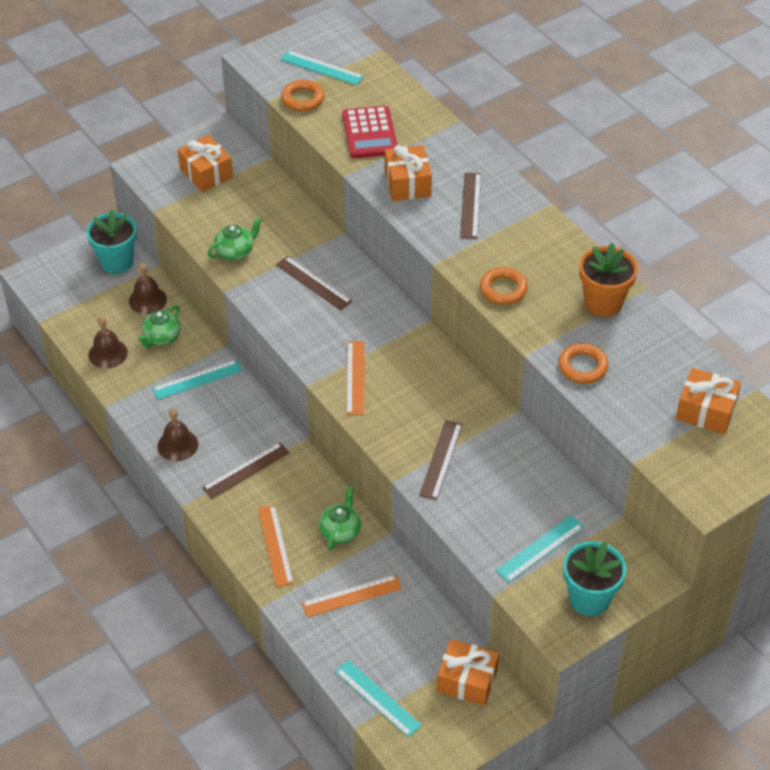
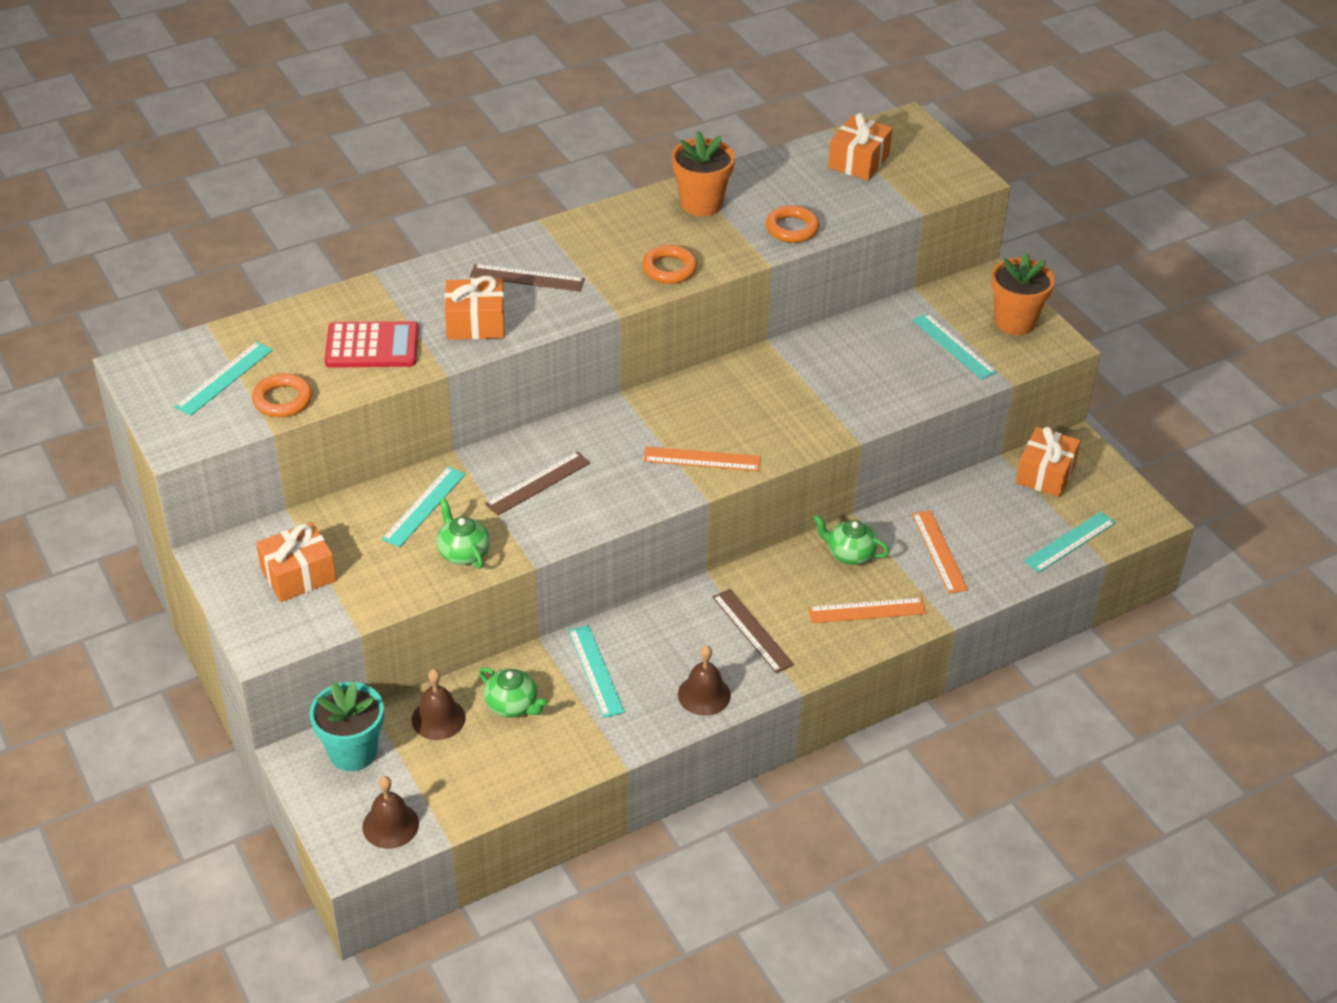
camera: 85 degrees left, 5 degrees down
brown bell [89,316,128,369] -> brown bell moved to [362,776,419,849]
brown ruler [419,420,463,500] -> none
turquoise flower pot [563,541,626,616] -> orange flower pot [991,253,1055,335]
none -> turquoise ruler [382,467,466,547]

